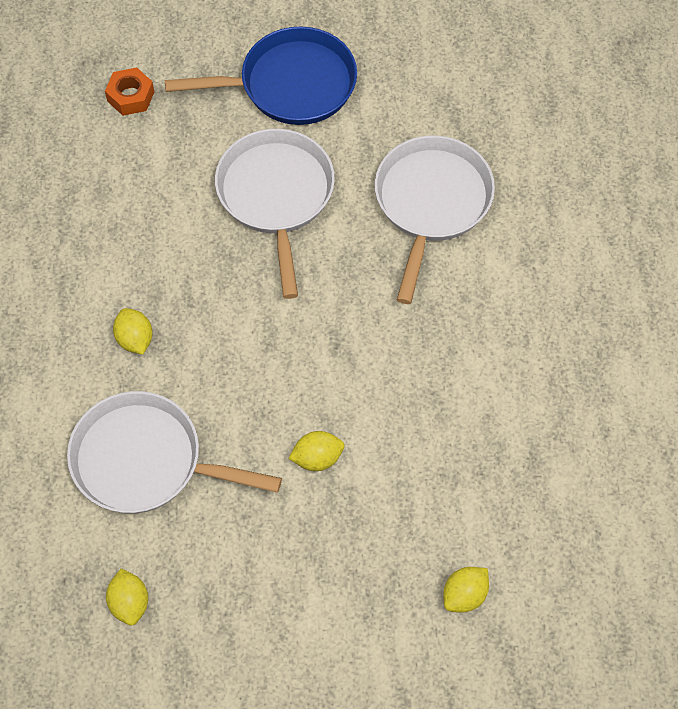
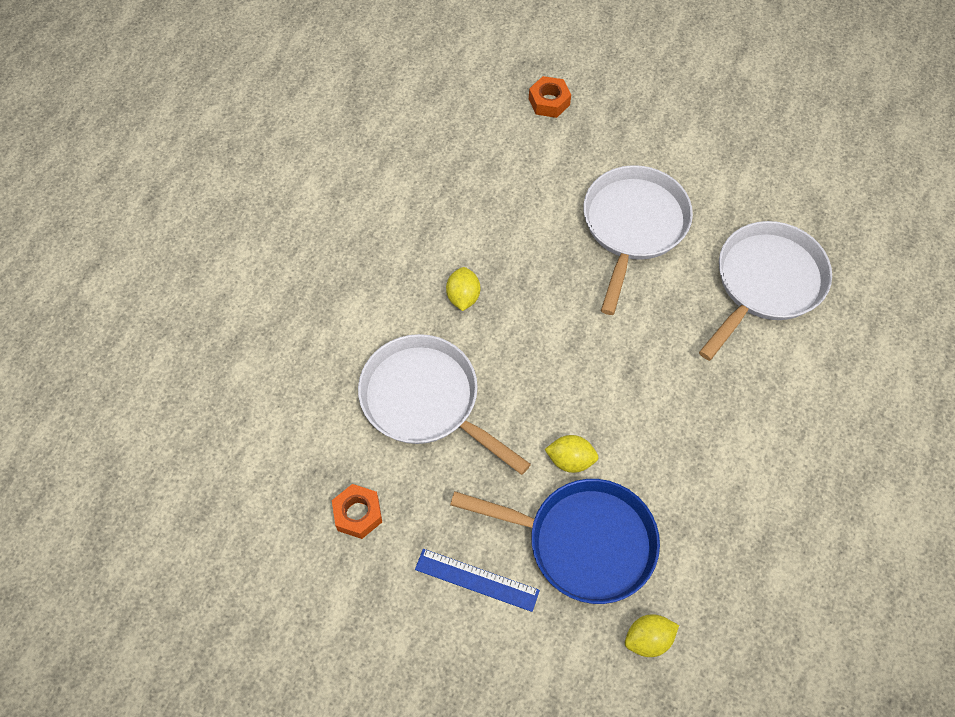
camera: 25 degrees right, 0 degrees up
yellow lemon [106,568,148,626] -> orange nut [332,484,382,539]
blue pan [165,27,357,125] -> blue pan moved to [450,479,660,604]
none -> blue ruler [415,549,540,612]

